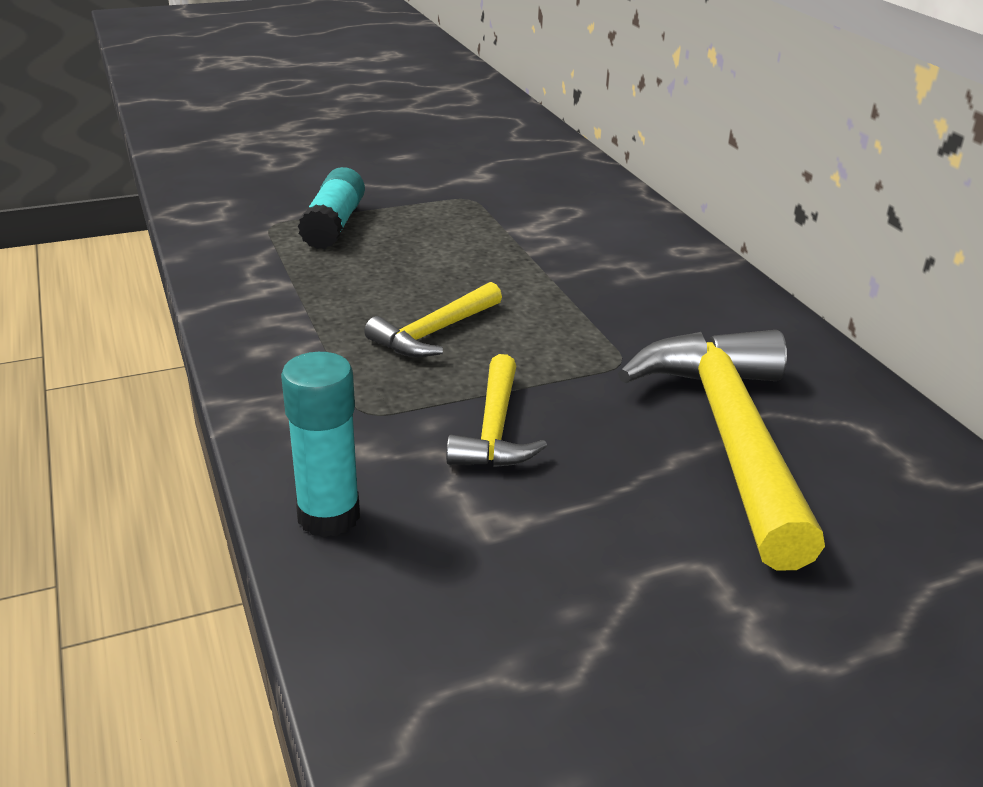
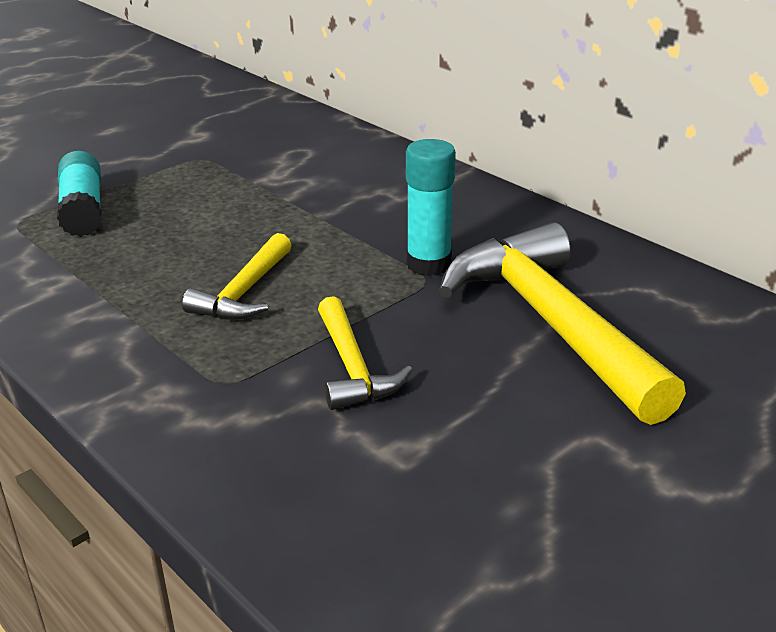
camera: 20 degrees left, 0 degrees up
turquoise glue stick [281,352,360,537] -> turquoise glue stick moved to [406,139,456,276]

